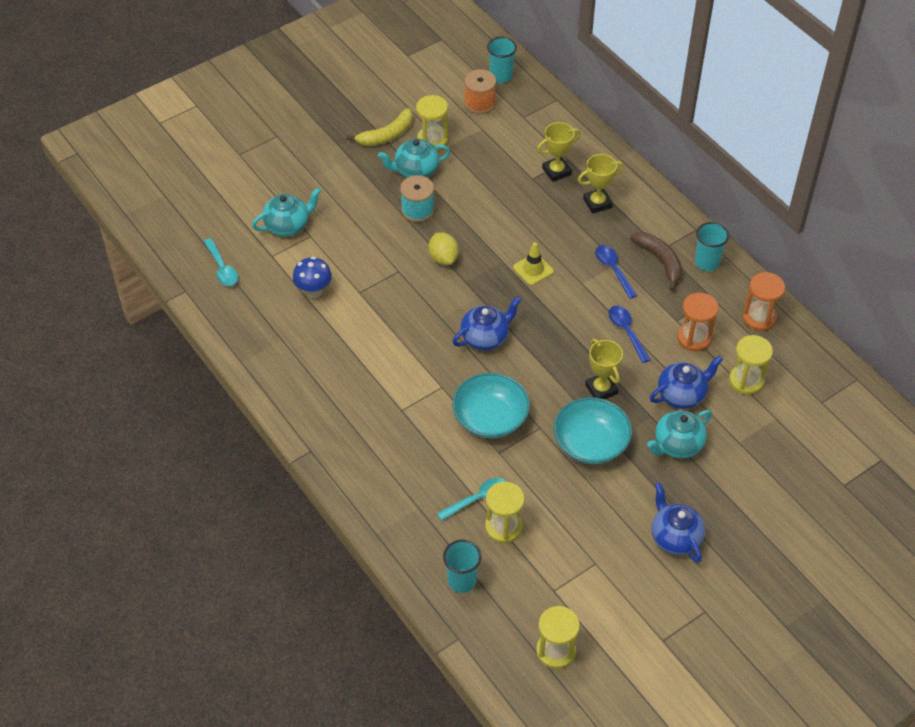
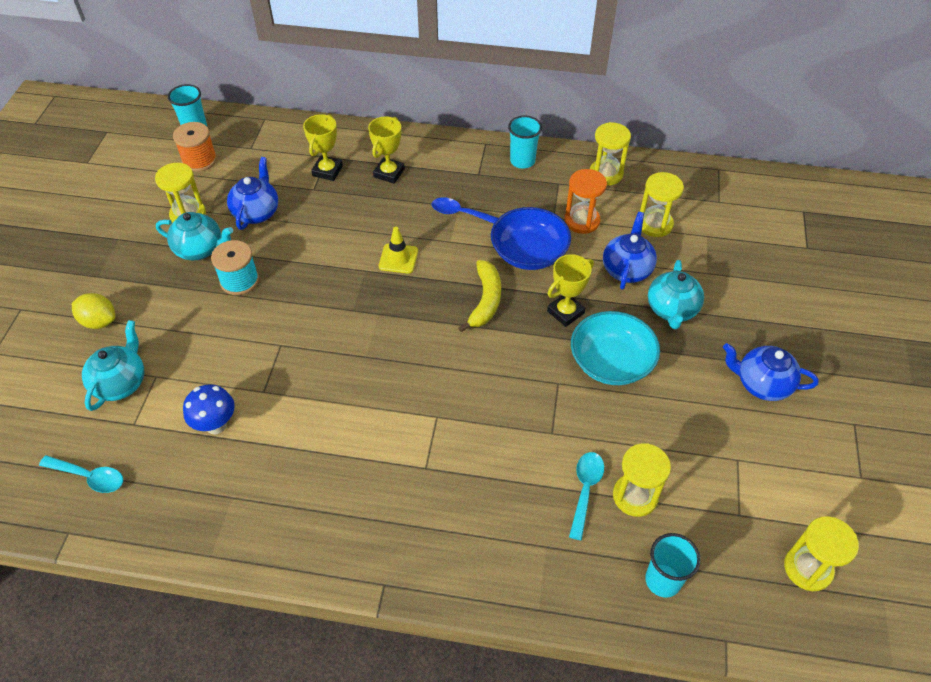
camera: 45 degrees left, 0 degrees up
yellow banana [346,108,413,146] -> yellow banana moved to [458,260,501,332]
turquoise teapot [378,138,451,178] -> turquoise teapot turned 105 degrees counterclockwise [156,212,233,260]
yellow lemon [429,232,459,265] -> yellow lemon moved to [72,293,115,329]
turquoise bowl [452,373,530,438] -> none
blue teapot [453,296,521,351] -> blue teapot moved to [227,157,278,230]
yellow trophy [585,339,623,399] -> yellow trophy turned 60 degrees counterclockwise [547,254,594,327]
blue spoon [609,306,651,363] -> blue bowl [491,207,571,270]
brown banana [630,232,682,291] -> none
orange hourglass [742,272,785,331] -> yellow hourglass [590,122,631,185]

